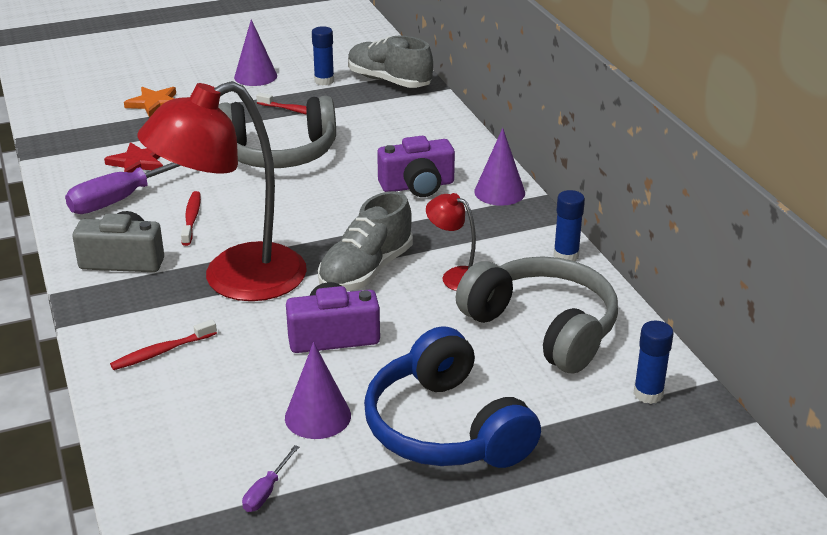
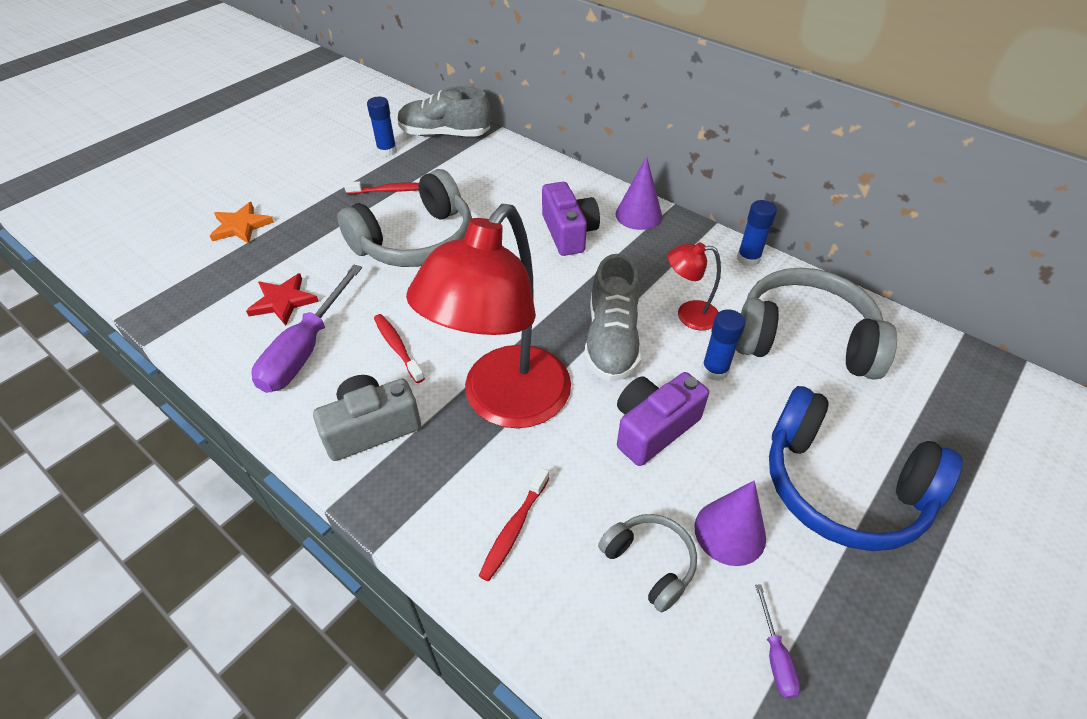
camera: 30 degrees left, 15 degrees up
purple cone [234,19,277,86] -> none
purple camera [377,136,455,197] -> purple camera turned 60 degrees counterclockwise [542,182,600,256]
blue glue stick [634,321,674,404] -> blue glue stick moved to [701,309,745,381]
none -> grey headphones [598,514,697,612]

